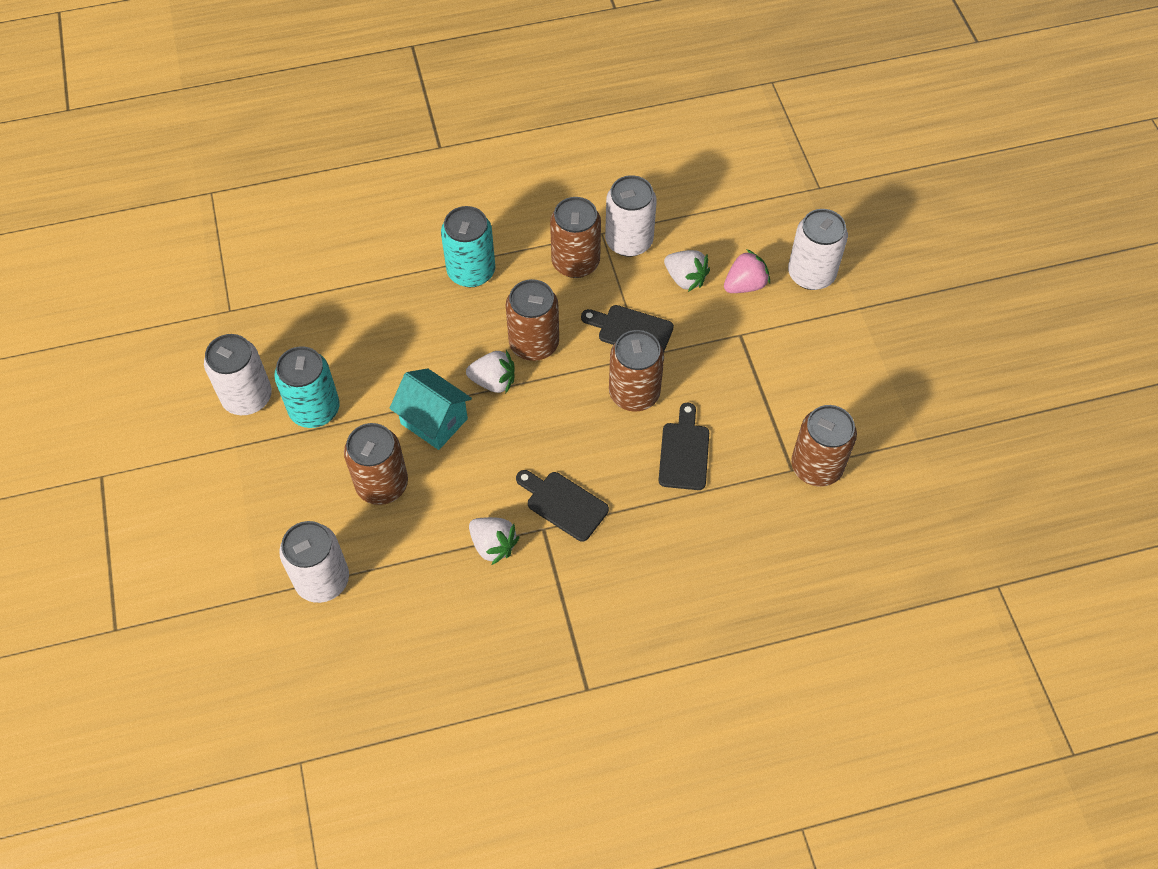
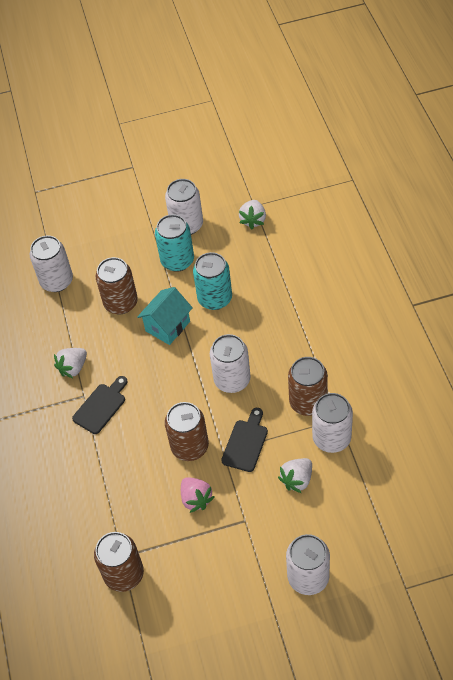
camera: 95 degrees right, 5 degrees down
turquoise can [441,206,495,287] -> turquoise can moved to [193,252,232,310]
white strawberry [466,350,515,393] -> white strawberry moved to [239,200,266,229]
brown can [506,279,559,361] -> white can [210,334,251,393]
black cutting board [658,403,709,490] -> none
pink strawberry [724,249,770,293] -> pink strawberry moved to [181,477,214,513]

